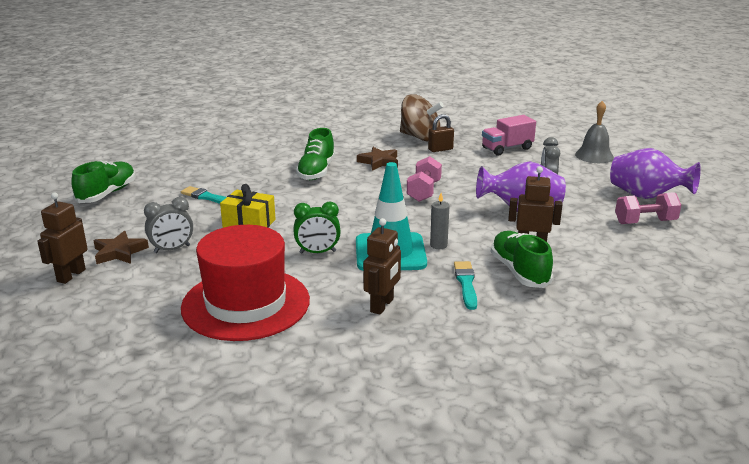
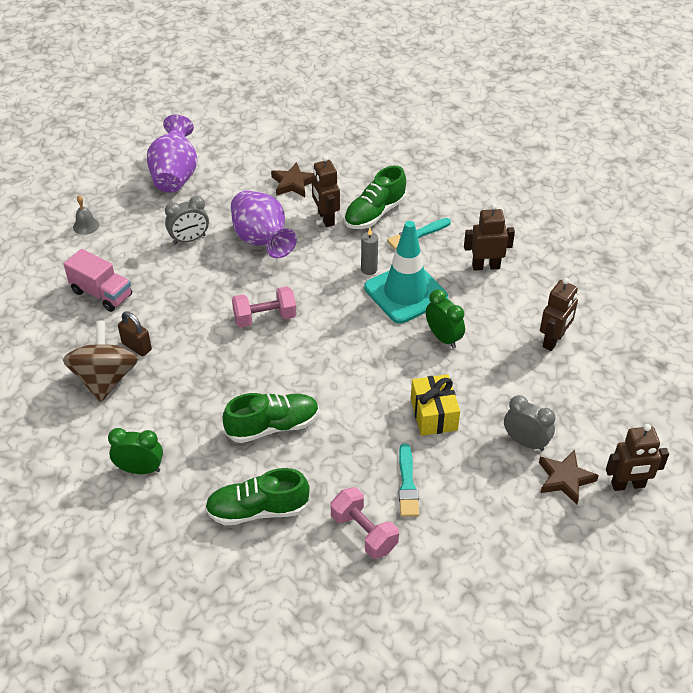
camera: 120 degrees left, 20 degrees up
green shoe [71,160,135,203] -> green shoe moved to [205,468,310,526]
red hat [181,225,310,341] -> brown robot [540,278,578,351]
brown star [357,147,398,171] -> brown star moved to [271,162,313,197]
grey bell [575,101,614,163] -> grey bell [73,195,99,235], size x0.60
pink dumbbell [615,192,681,224] -> pink dumbbell moved to [331,487,399,559]
none -> green clock [108,428,163,474]

